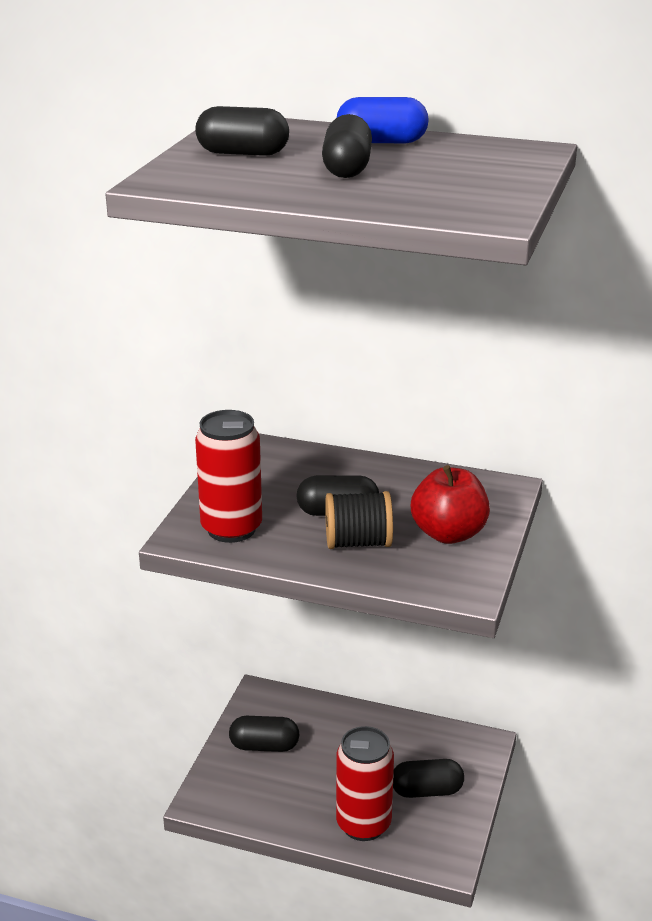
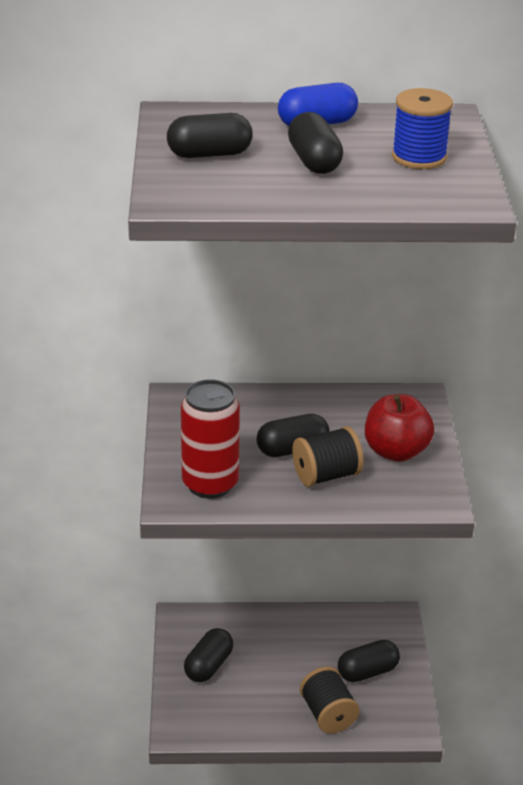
camera: 20 degrees left, 5 degrees up
black capsule [229,716,299,752] -> black capsule turned 45 degrees counterclockwise [184,628,233,682]
red can [336,726,394,841] -> black spool [300,666,360,733]
none -> blue spool [392,88,453,169]

